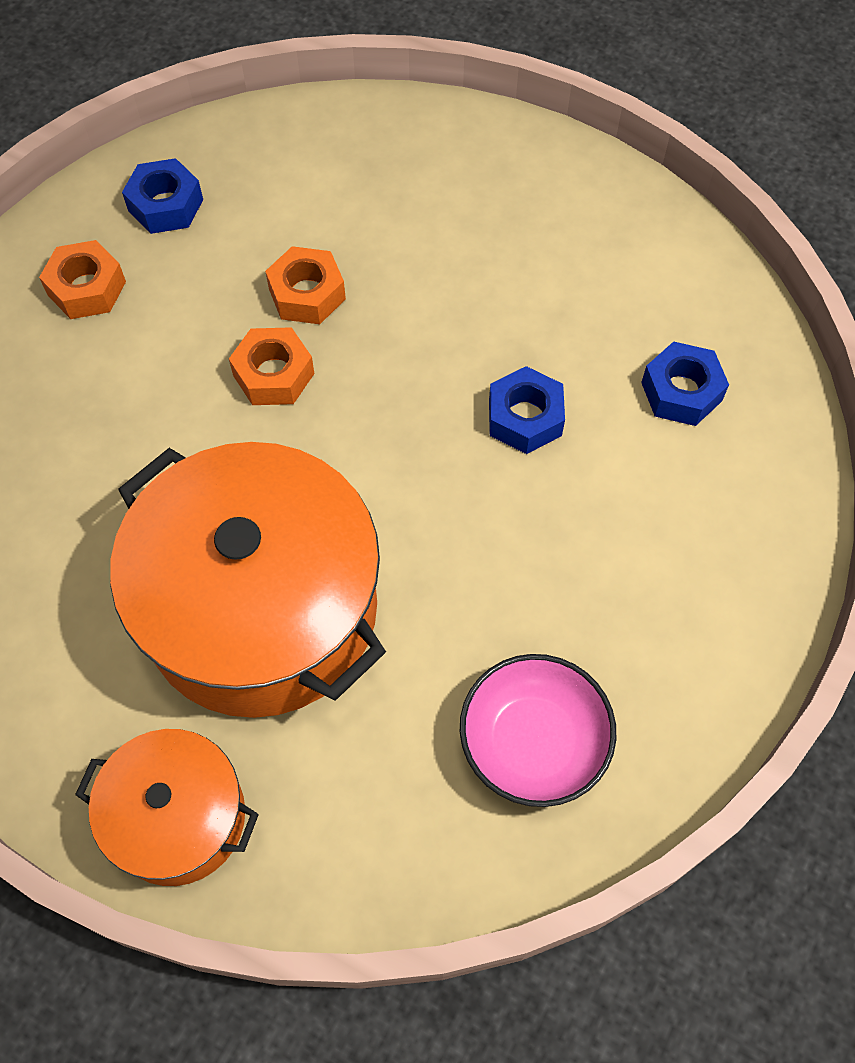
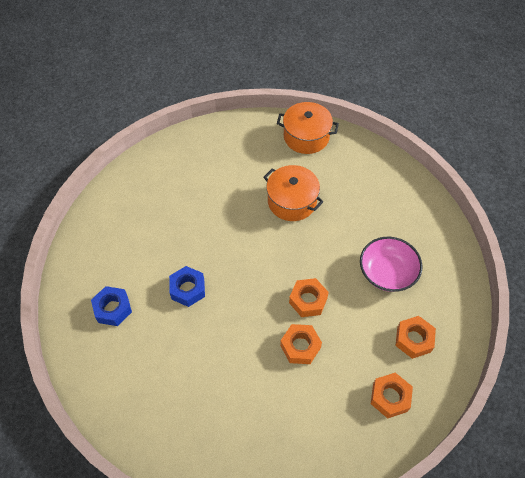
camera: 175 degrees right, 5 degrees down
orange pot [110,442,386,718] -> orange pot [263,165,324,221], size x0.54
blue nut [122,158,203,234] -> orange nut [371,373,413,418]
pink bowl [460,654,616,807] -> pink bowl moved to [360,237,422,292]

